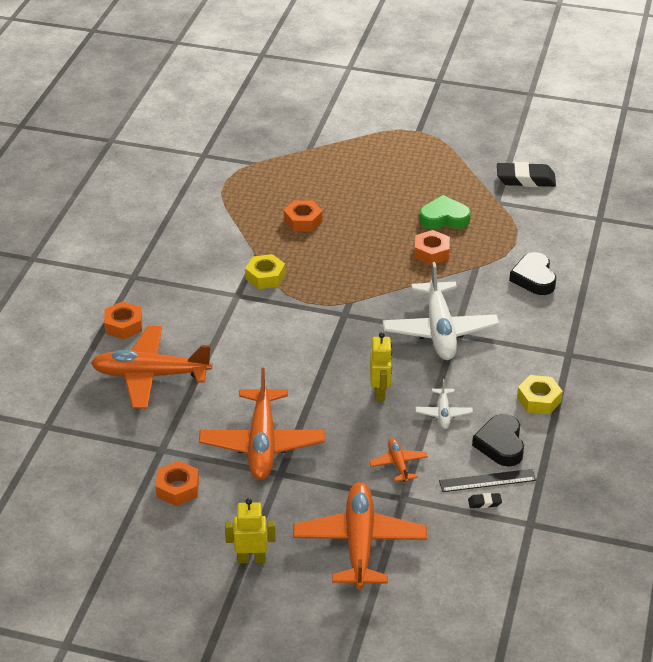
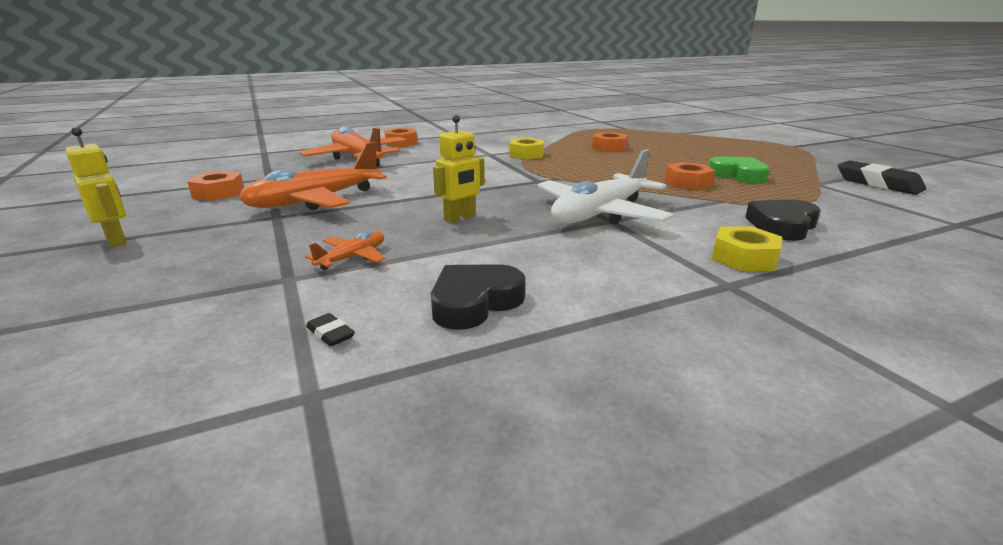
camera: 50 degrees right, 15 degrees down
orange plane [293,482,427,590] -> none
white plane [416,379,473,429] -> none
black ruler [439,469,536,492] -> none
yellow nut [517,375,563,414] -> yellow nut moved to [712,226,782,271]

